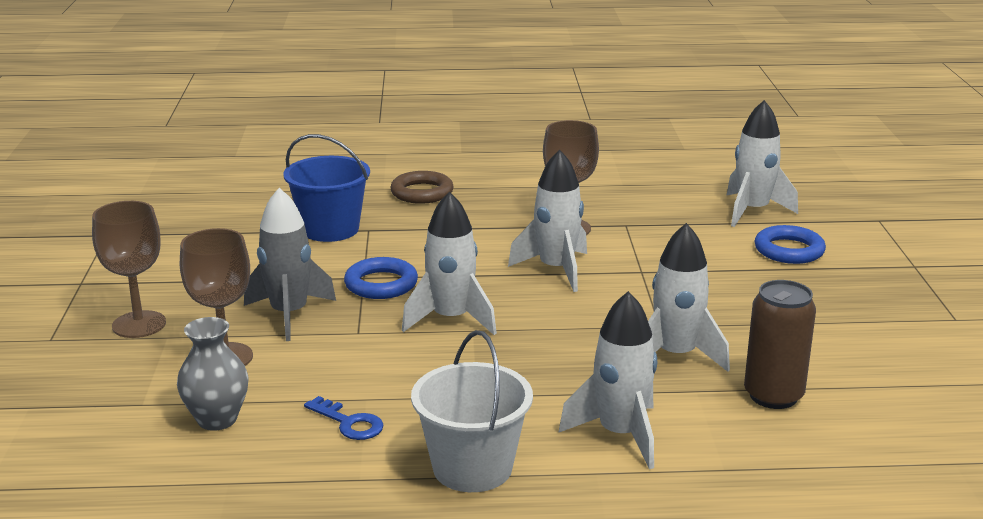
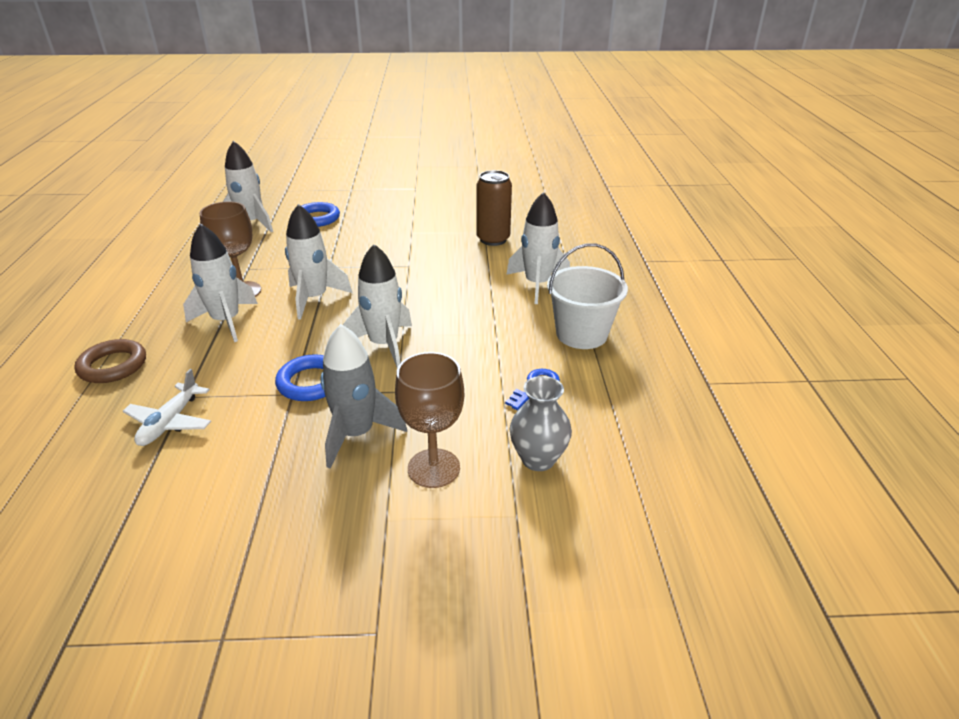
camera: 90 degrees left, 10 degrees up
brown goblet [92,201,166,338] -> none
blue bucket [283,134,370,242] -> white plane [123,369,211,446]
white rocket [648,223,730,372] -> white rocket moved to [183,223,258,342]

